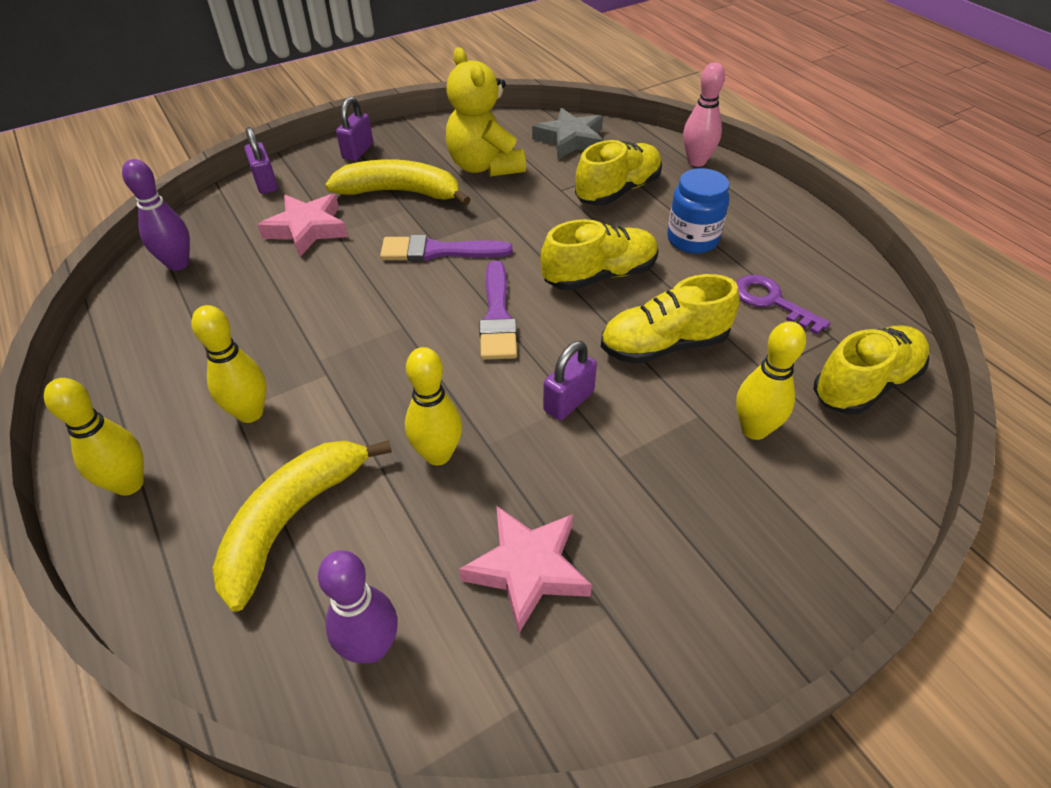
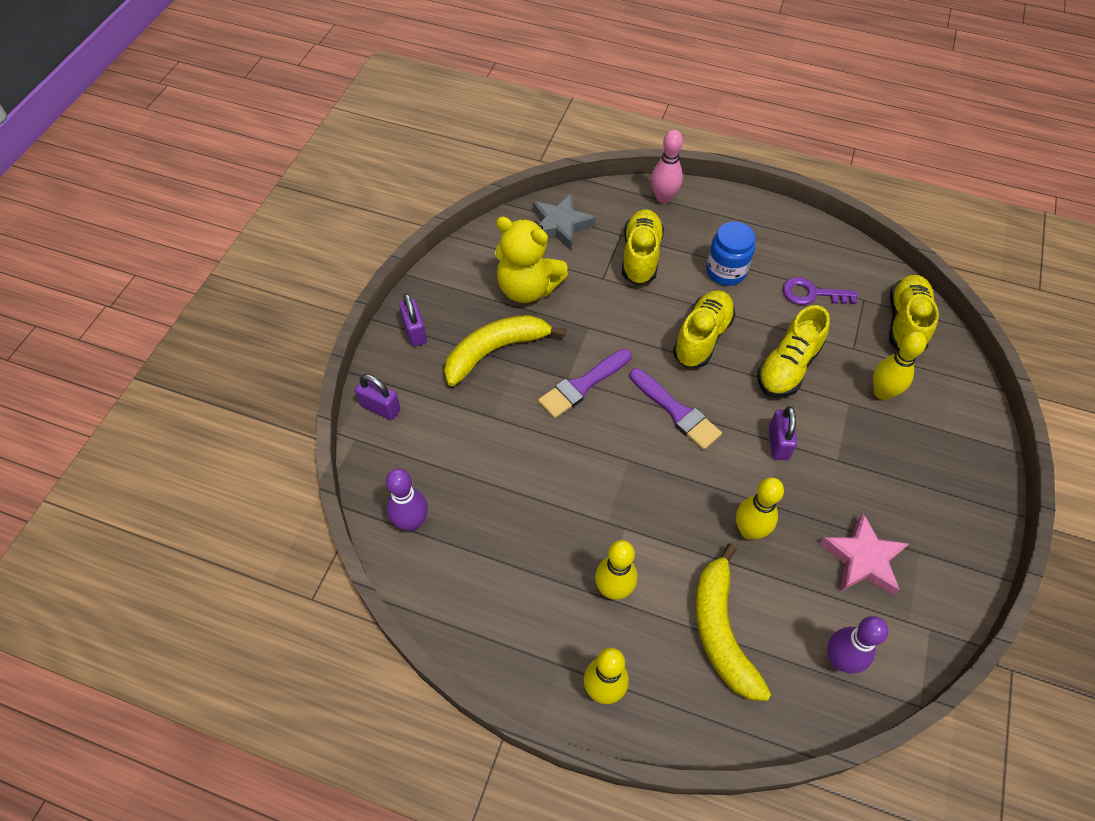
camera: 40 degrees left, 10 degrees up
pink star [258,194,348,257] -> none

